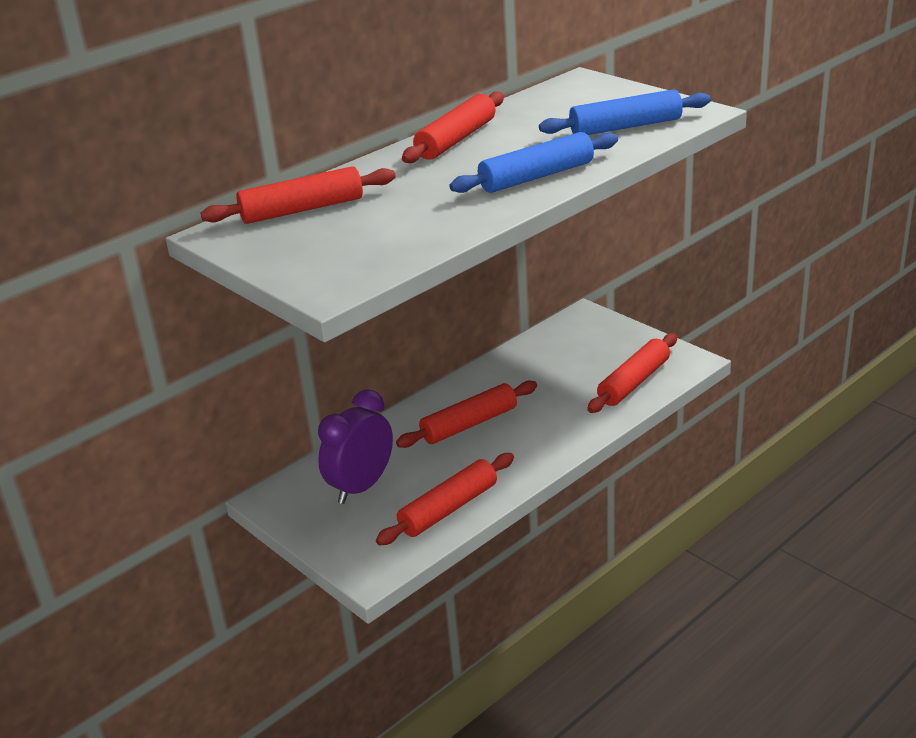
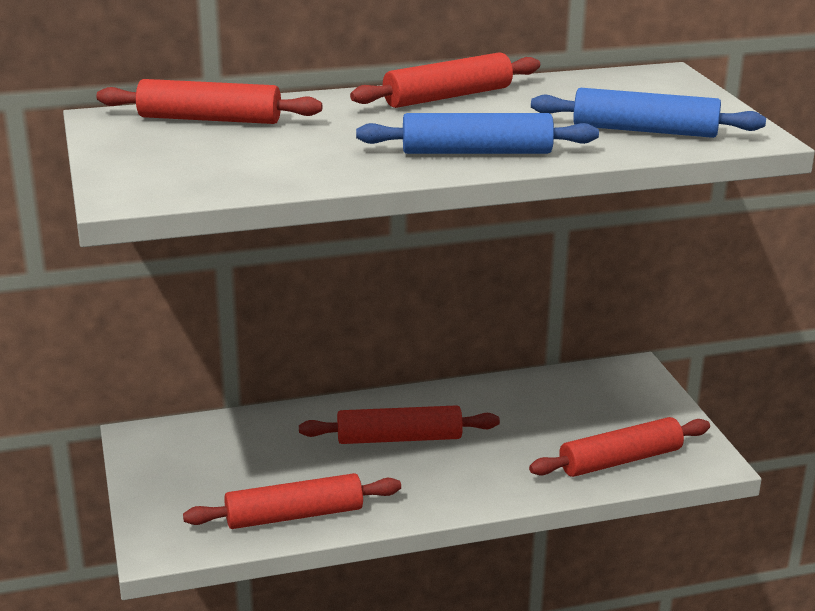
camera: 25 degrees right, 5 degrees down
purple clock [318,389,393,504] -> none

